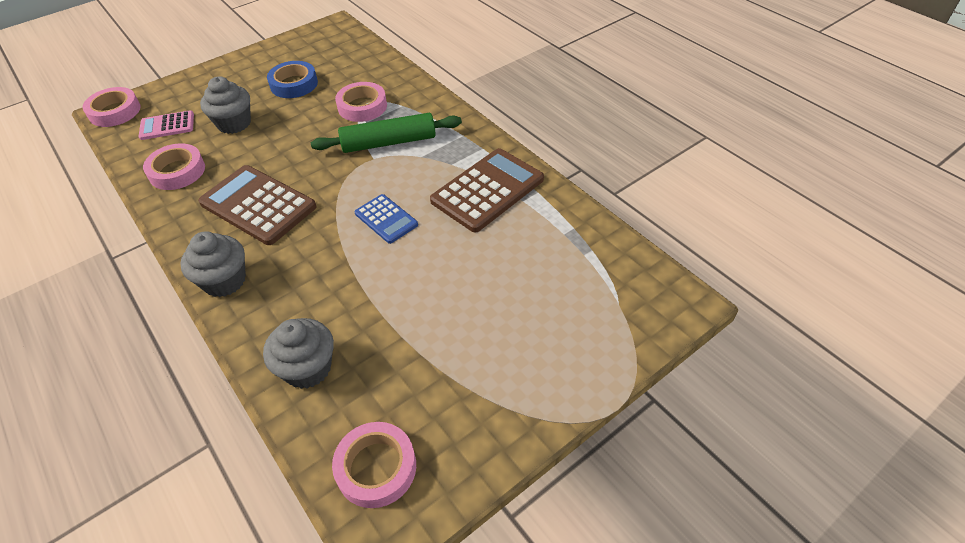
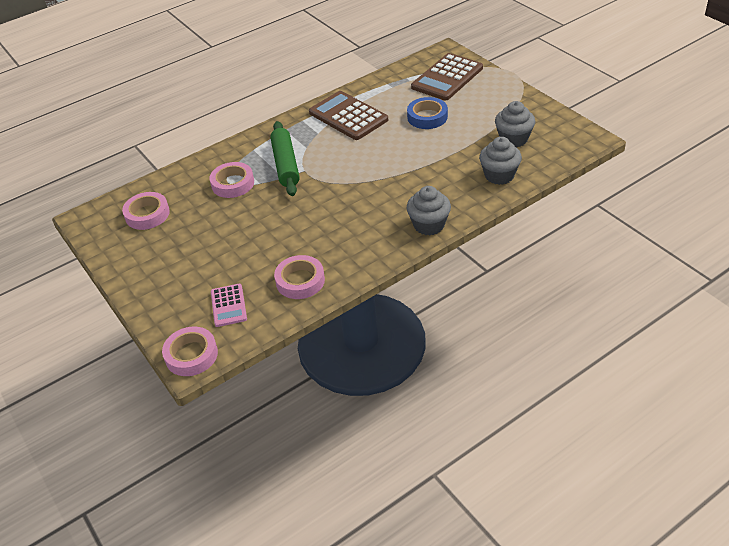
camera: 85 degrees left, 5 degrees down
brown calculator [198,165,317,245] -> brown calculator moved to [411,53,483,100]
grey cupcake [200,76,251,134] -> grey cupcake moved to [495,101,535,147]
blue tape [267,61,318,98] -> blue tape moved to [407,97,448,129]
pink tape [332,422,416,508] -> pink tape moved to [122,192,170,230]
blue calculator [354,194,418,244] -> none

